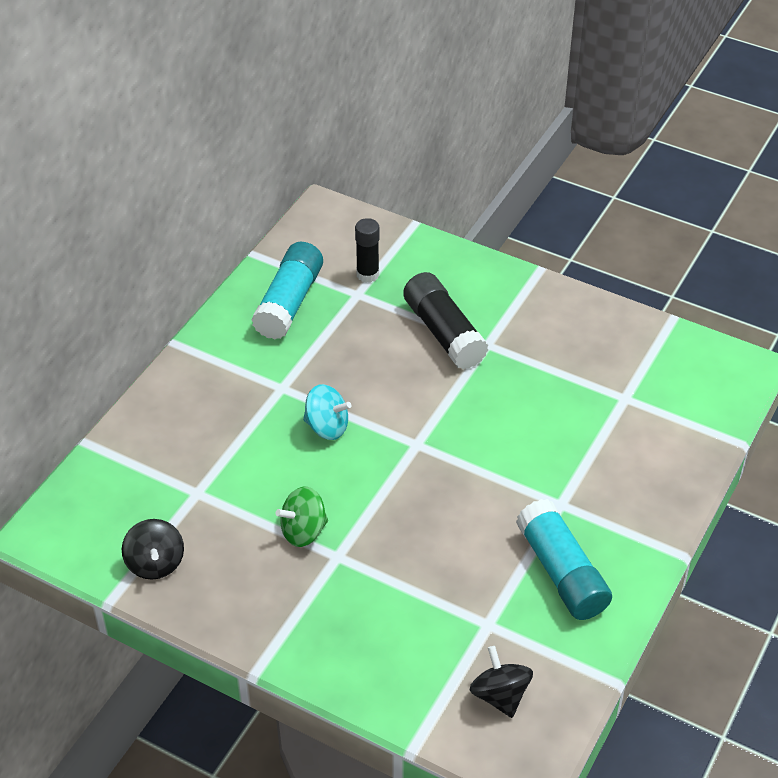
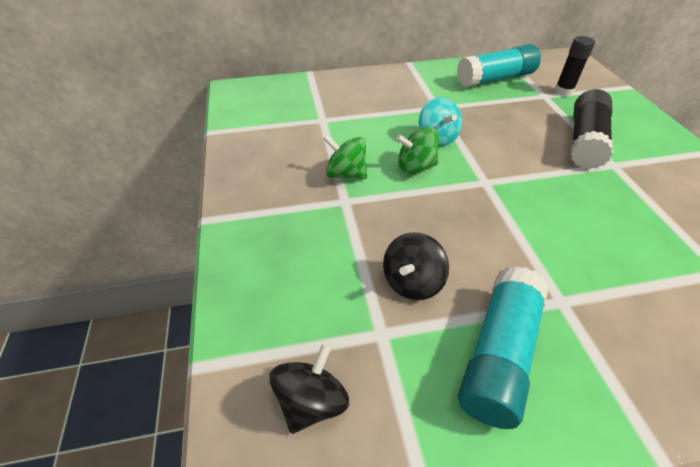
camera: 50 degrees right, 0 degrees up
black spinning top [122,519,184,579] -> black spinning top moved to [383,232,449,300]
none -> green spinning top [396,127,439,174]

